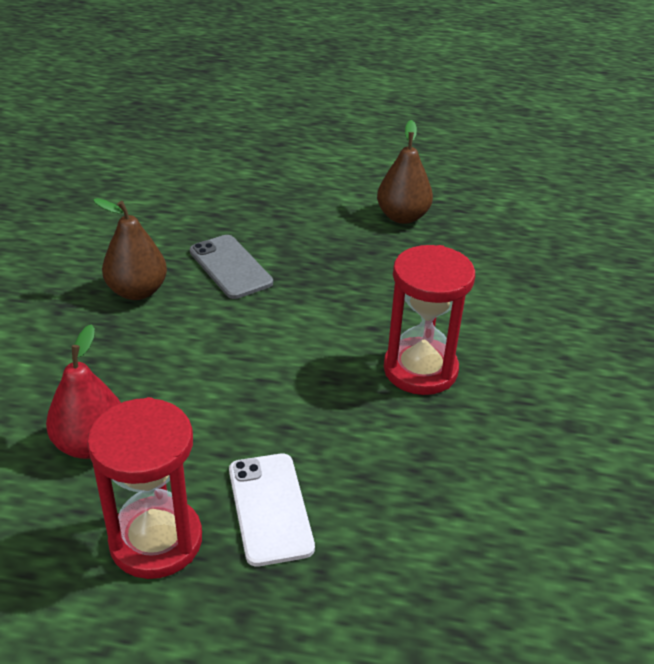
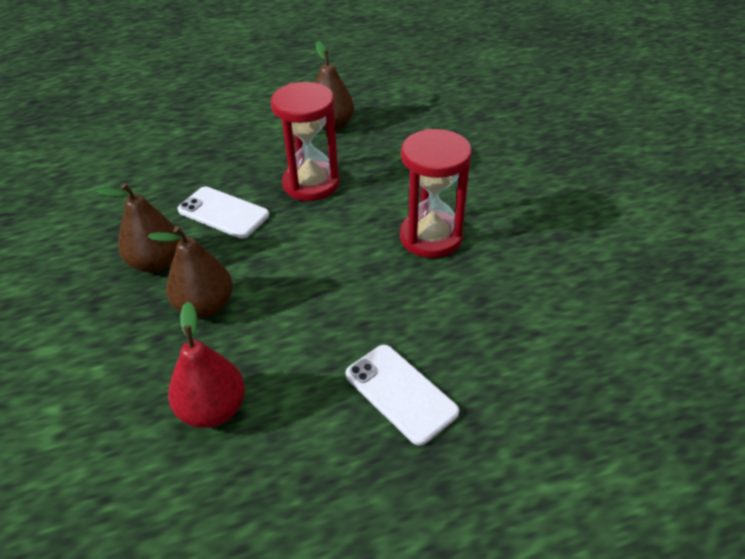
camera: 25 degrees left, 5 degrees up
red hourglass [87,397,202,579] -> red hourglass moved to [271,82,339,201]
grey phone [190,235,273,299] -> white phone [177,186,269,238]
none -> brown pear [148,226,233,318]

